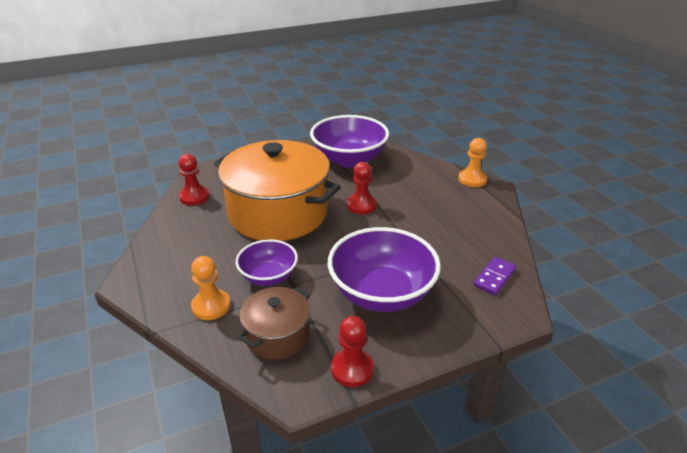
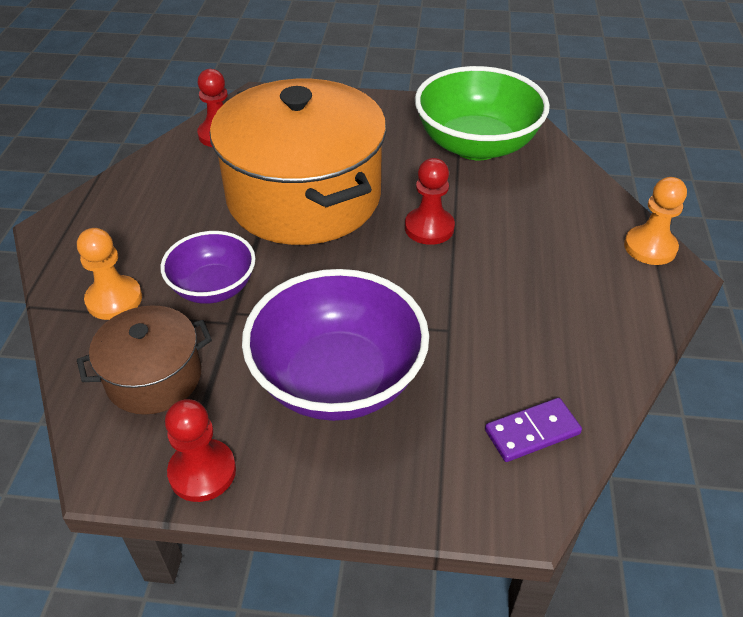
camera: 30 degrees right, 10 degrees up
purple bowl [310,115,389,167] -> green bowl [415,66,550,160]

